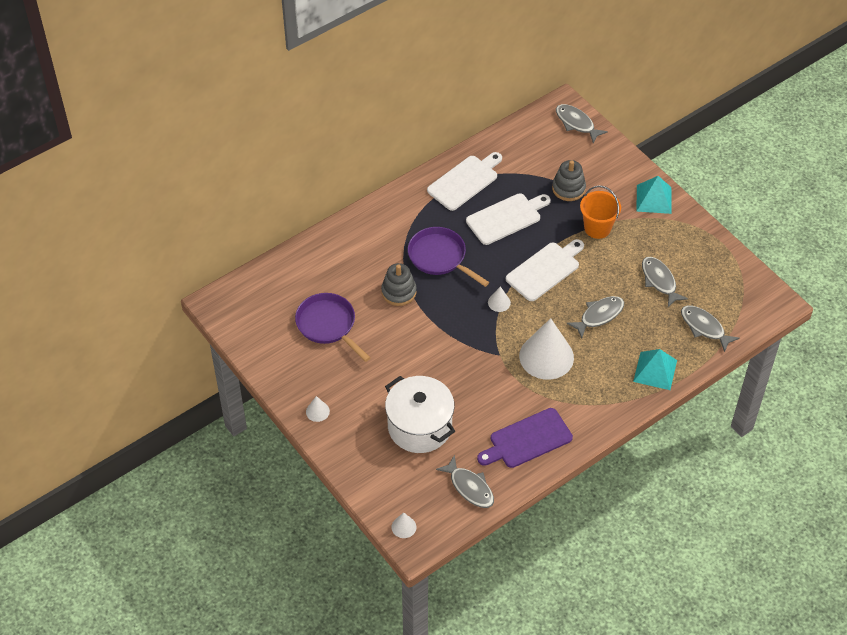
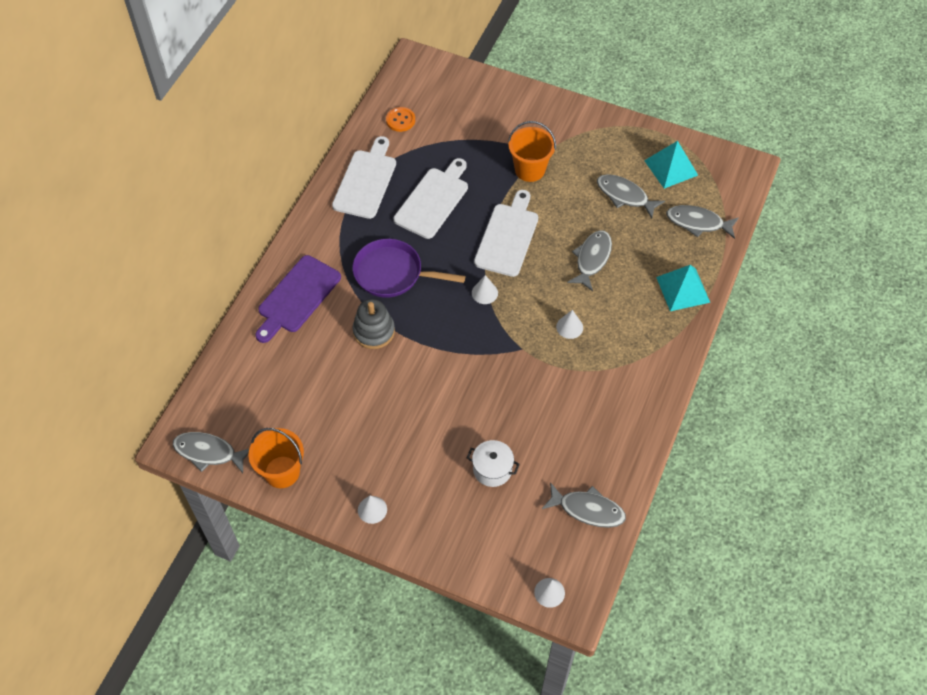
camera: 30 degrees left, 5 degrees up
purple pan [295,293,370,362] -> none
white pot [385,376,455,453] -> white pot [467,440,520,487], size x0.50
purple cutting board [477,408,573,468] -> purple cutting board moved to [255,255,341,343]
white cone [519,318,574,380] -> white cone [556,310,583,339], size x0.43
grey stacking toy [552,160,586,201] -> none
grey fish [556,104,608,143] -> grey fish moved to [173,432,250,473]
turquoise pyramid [637,176,671,214] -> turquoise pyramid moved to [644,141,698,189]
none -> orange bucket [249,428,304,488]
none -> orange button [386,107,415,132]

